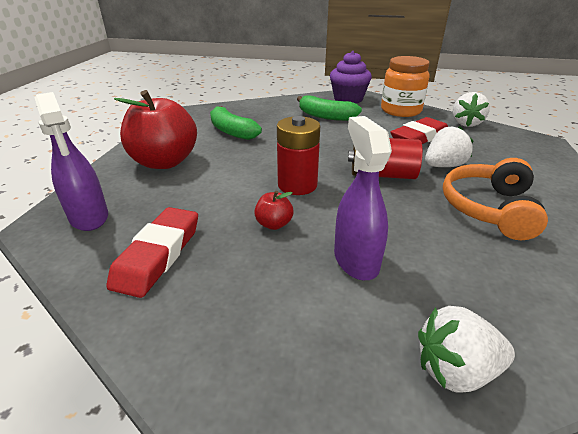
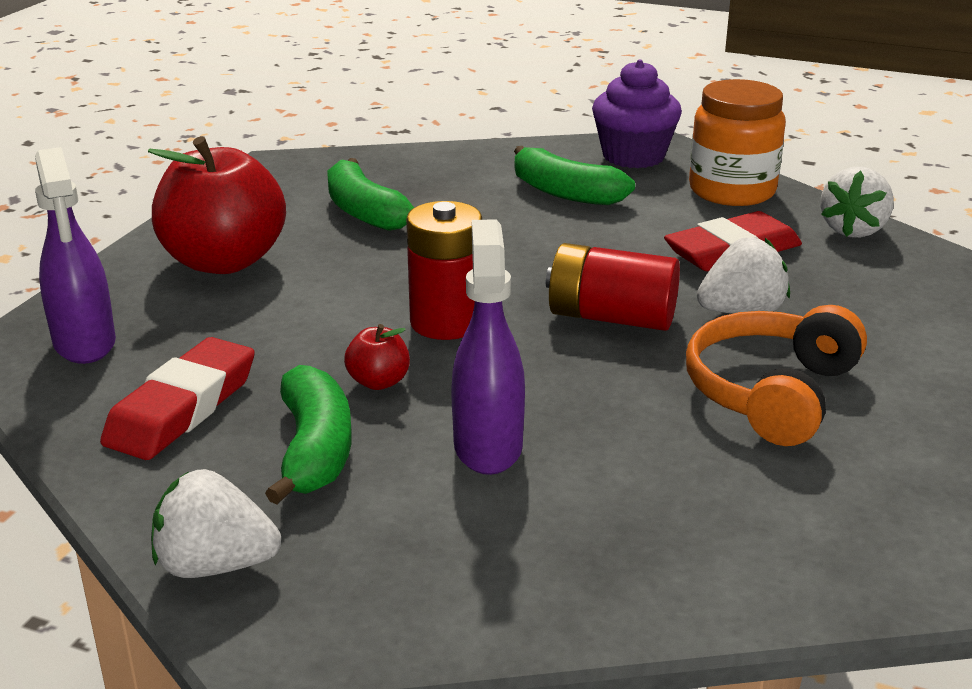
camera: 10 degrees right, 5 degrees down
white strawberry [418,306,515,393] -> white strawberry moved to [151,469,281,578]
none -> green banana [265,365,352,504]

